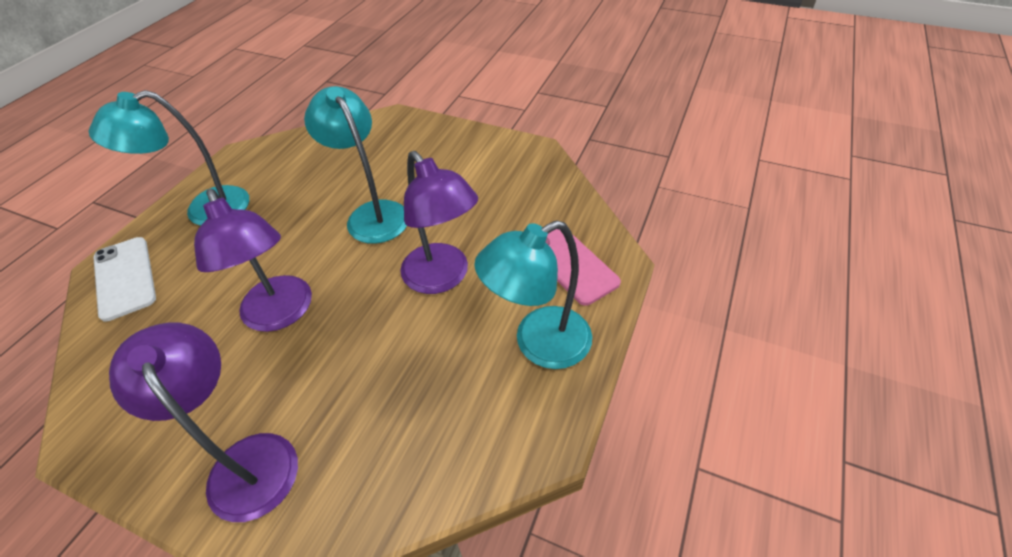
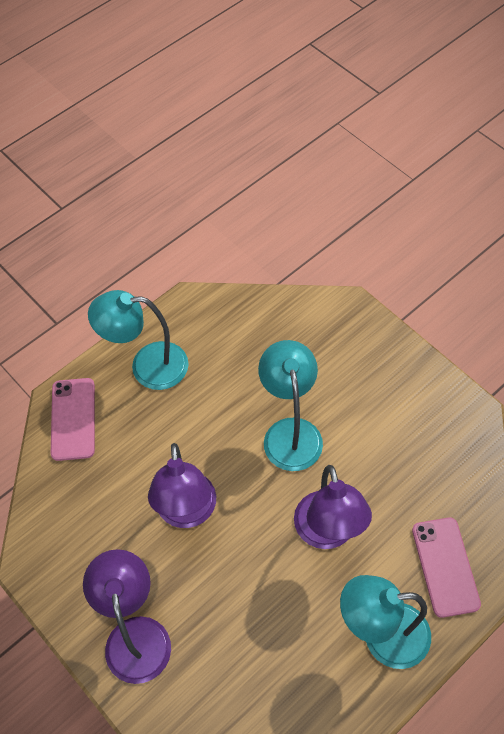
camera: 25 degrees right, 10 degrees up
white phone [93,237,156,322] -> pink phone [51,378,95,461]

